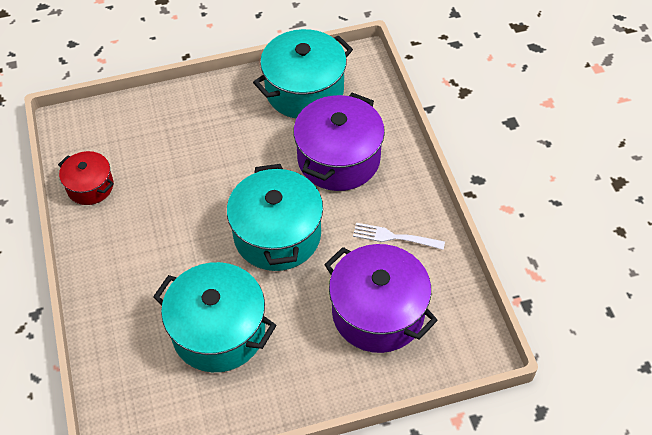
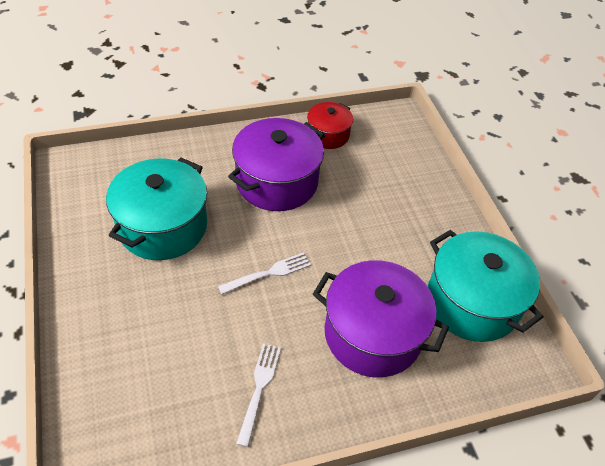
camera: 85 degrees right, 5 degrees down
turquoise pot [227,164,323,271] -> white fork [218,252,311,294]
purple pot [324,244,438,353] -> purple pot moved to [228,118,325,211]

